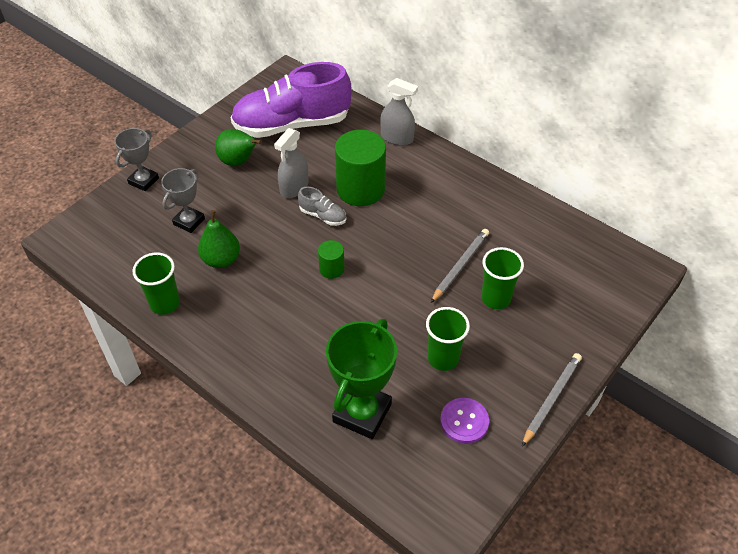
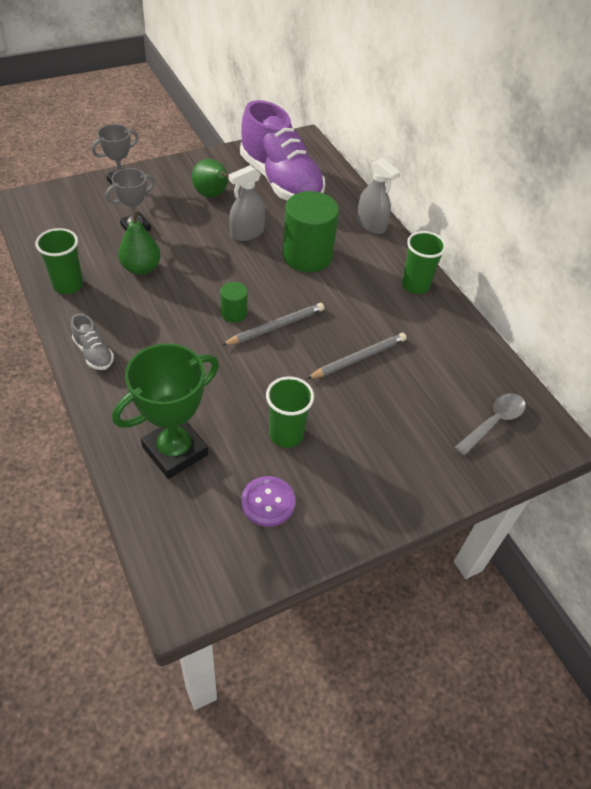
camera: 20 degrees right, 0 degrees up
purple shoe [231,62,351,138] -> purple shoe turned 135 degrees counterclockwise [240,100,325,201]
grey shoe [298,187,346,226] -> grey shoe moved to [71,314,114,370]
green cup [481,247,524,309] -> green cup moved to [402,231,446,294]
grey pencil [522,353,582,447] -> grey pencil moved to [222,303,324,345]
none -> grey spoon [454,393,526,456]

